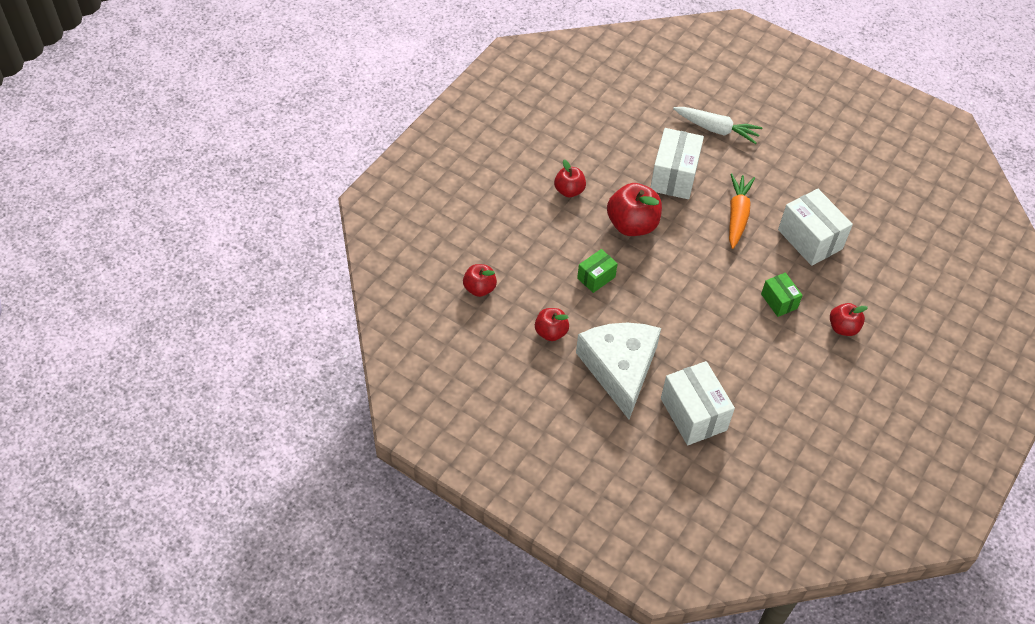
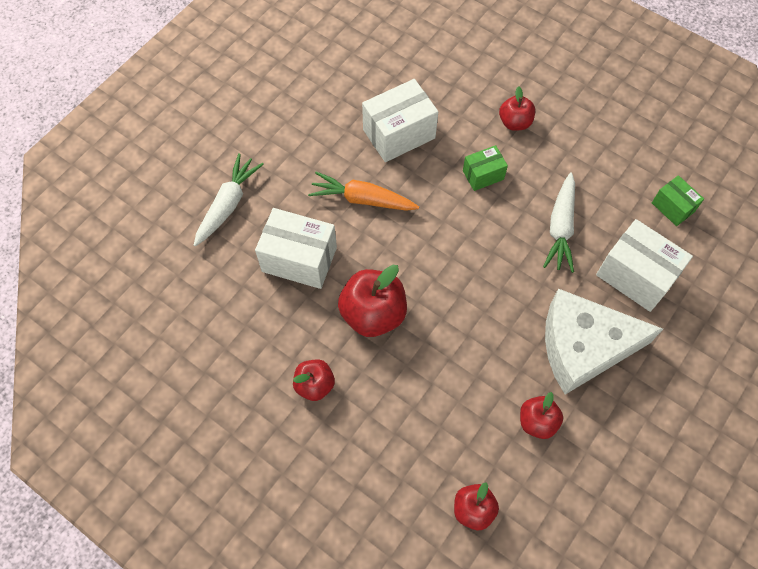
camera: 85 degrees left, 10 degrees up
green box [577,249,618,293] -> green box moved to [652,175,704,226]
white box [661,361,735,445] -> white box turned 60 degrees clockwise [596,219,693,312]
none -> white carrot [543,173,575,273]

